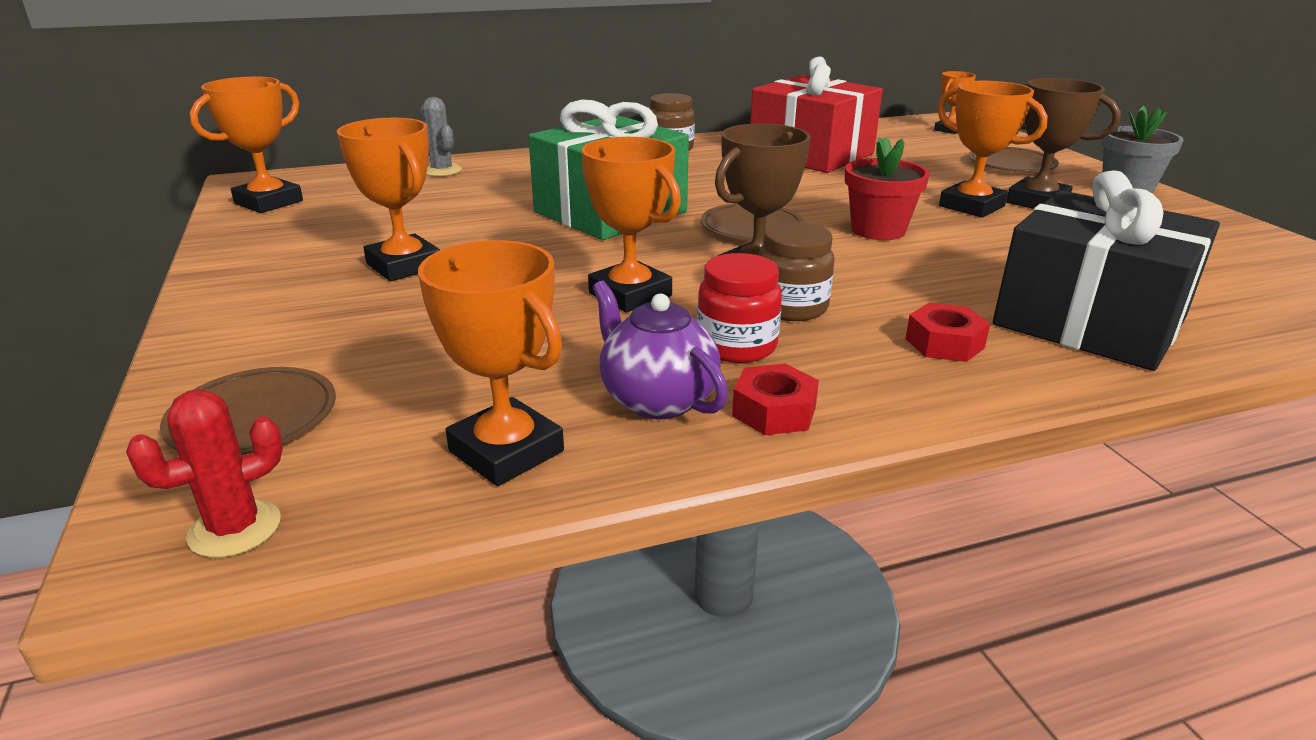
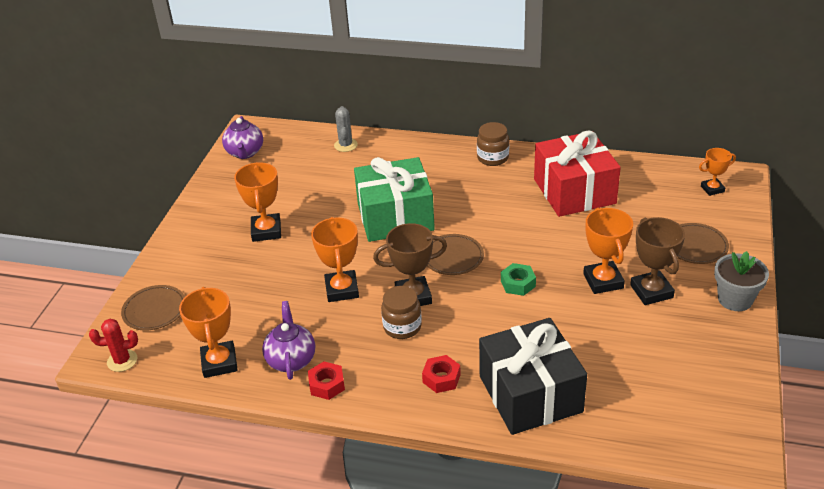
camera: 35 degrees right, 10 degrees up
orange trophy [190,76,303,213] -> purple teapot [222,116,263,159]
red jar [697,253,782,363] -> none
red flower pot [845,137,930,240] -> green nut [501,263,536,296]

